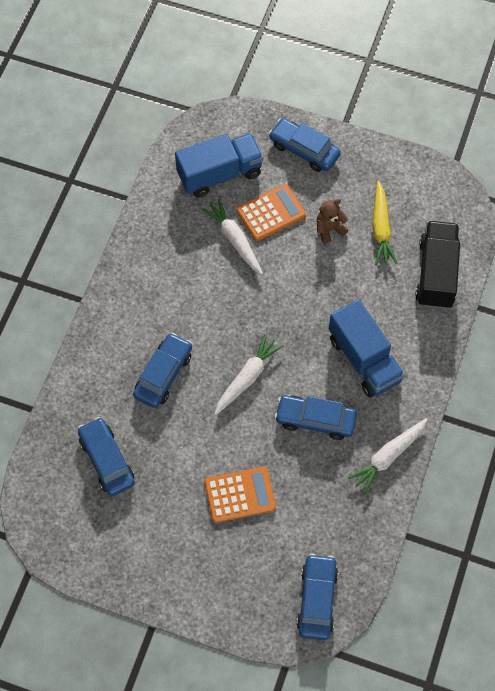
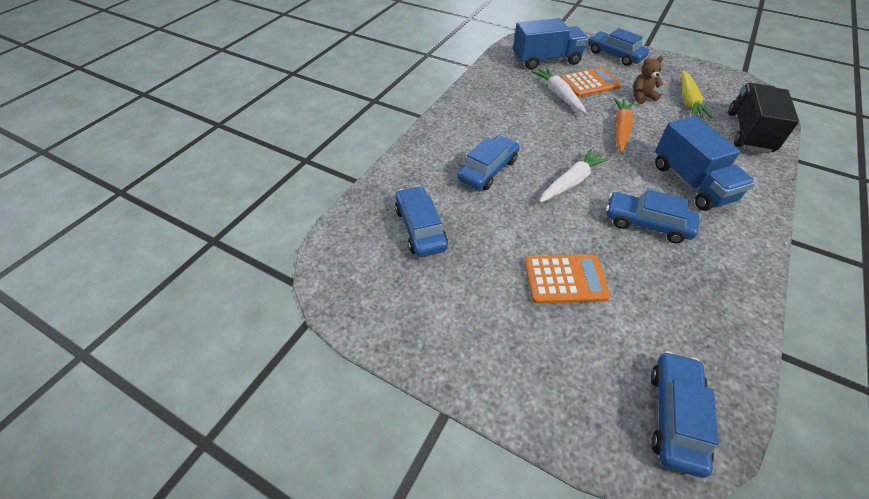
camera: 10 degrees right, 15 degrees down
white carrot [348,418,428,494] -> none
none -> orange carrot [614,98,634,153]

